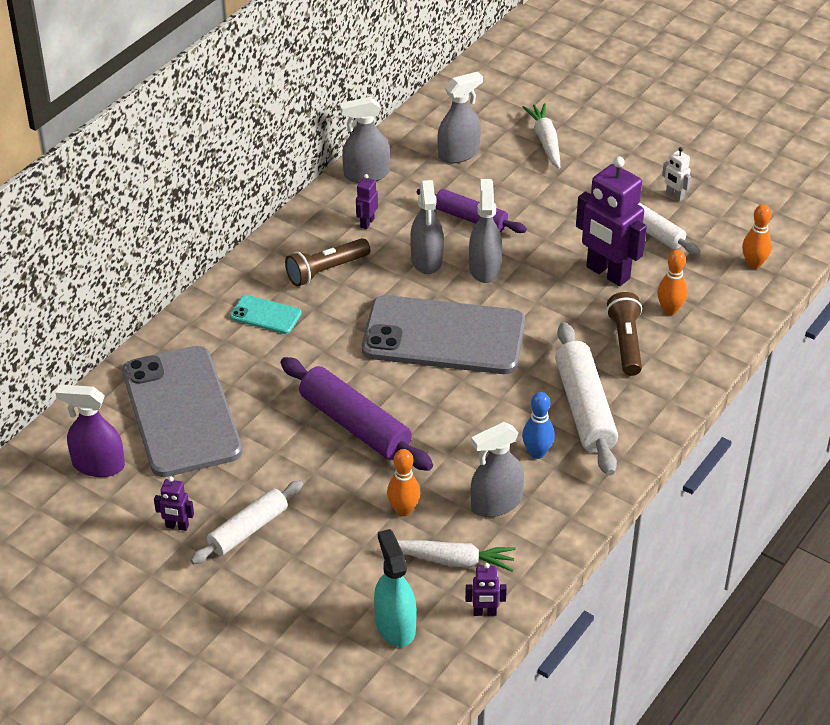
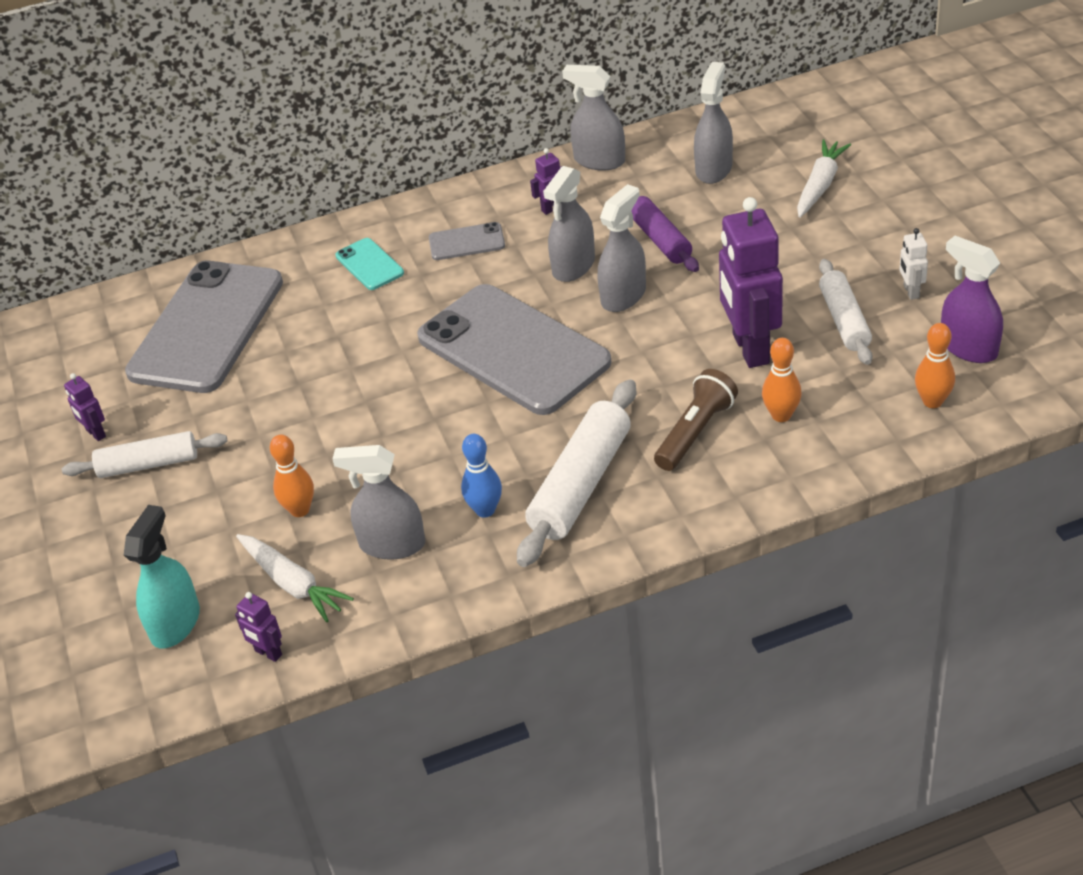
camera: 40 degrees right, 0 degrees up
purple spray bottle [55,384,125,477] -> purple spray bottle moved to [941,236,1003,363]
purple rolling pin [280,357,433,471] -> none
brown flashlight [285,238,370,286] -> grey phone [429,222,505,260]
grey spray bottle [438,71,483,163] -> grey spray bottle turned 75 degrees counterclockwise [694,62,733,184]

